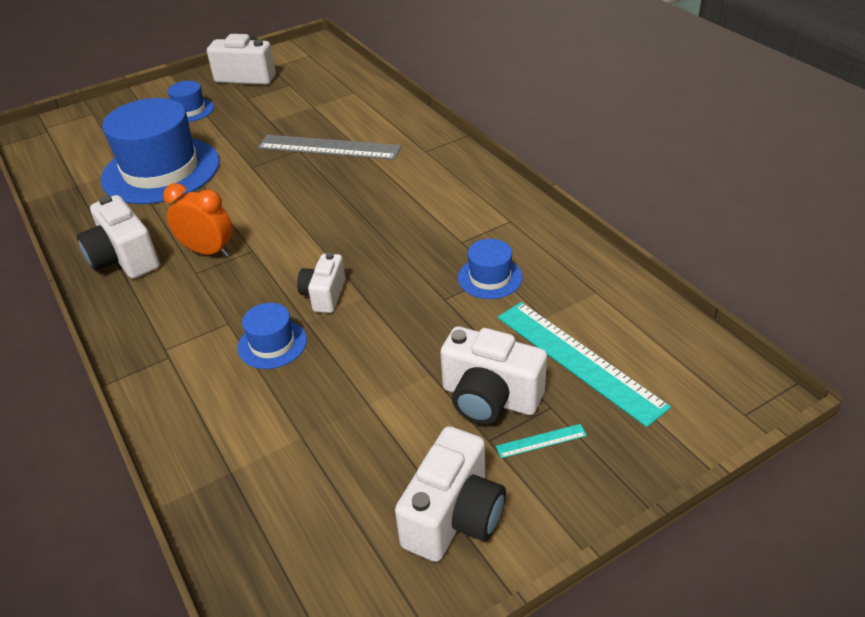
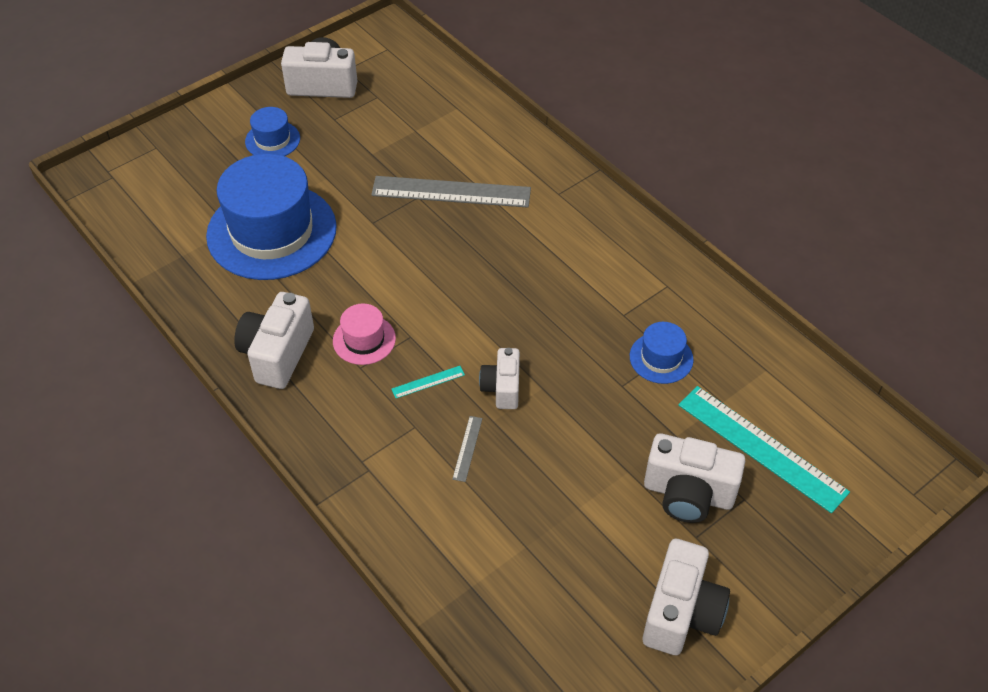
camera: 10 degrees left, 10 degrees up
white camera [77,195,160,279] -> white camera turned 60 degrees clockwise [234,292,314,389]
orange clock [163,183,233,257] -> pink hat [333,304,396,365]
blue hat [238,303,307,369] -> grey ruler [452,416,482,482]
turquoise ruler [496,424,587,458] -> turquoise ruler moved to [391,366,465,398]

